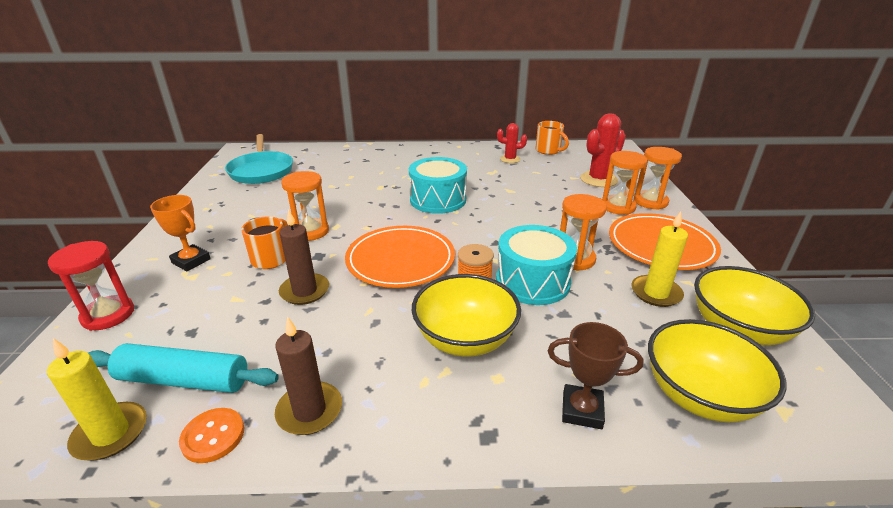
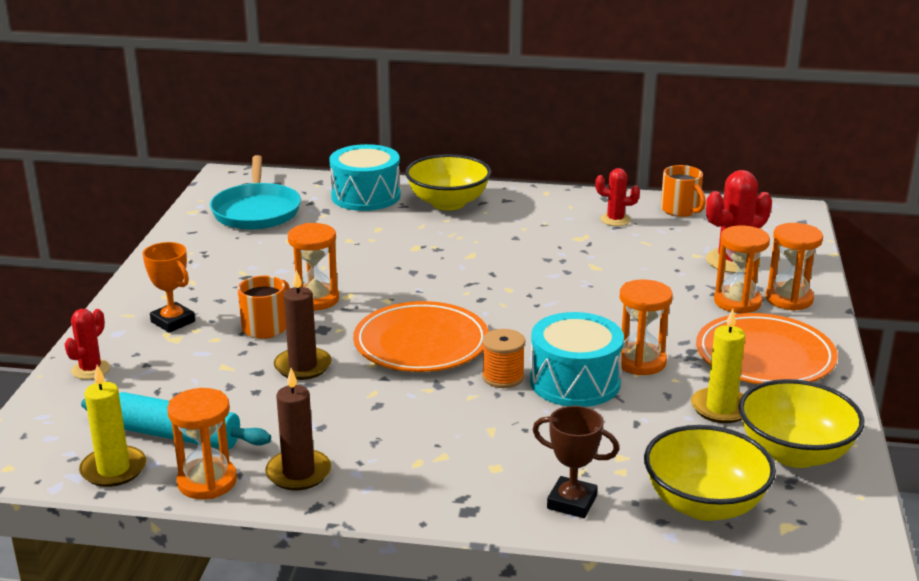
camera: 10 degrees right, 5 degrees down
red hourglass [48,241,134,331] -> red cactus [64,309,110,380]
orange button [179,408,244,463] -> orange hourglass [167,388,237,499]
turquoise drum [409,157,467,214] -> turquoise drum moved to [329,144,401,211]
yellow bowl [412,274,521,356] -> yellow bowl moved to [405,154,491,210]

